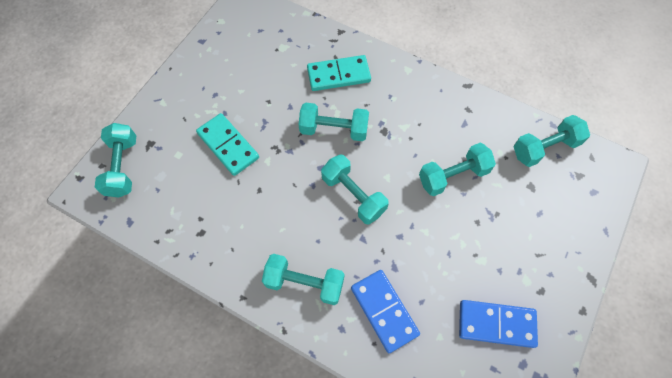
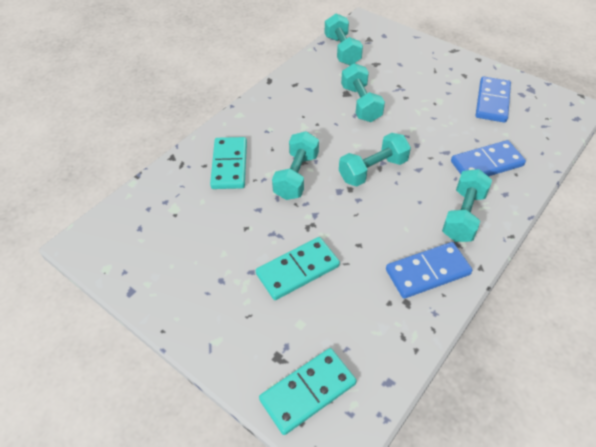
camera: 80 degrees left, 15 degrees down
turquoise dumbbell [95,123,136,198] -> turquoise domino [259,348,356,435]
none -> blue domino [386,242,472,299]

